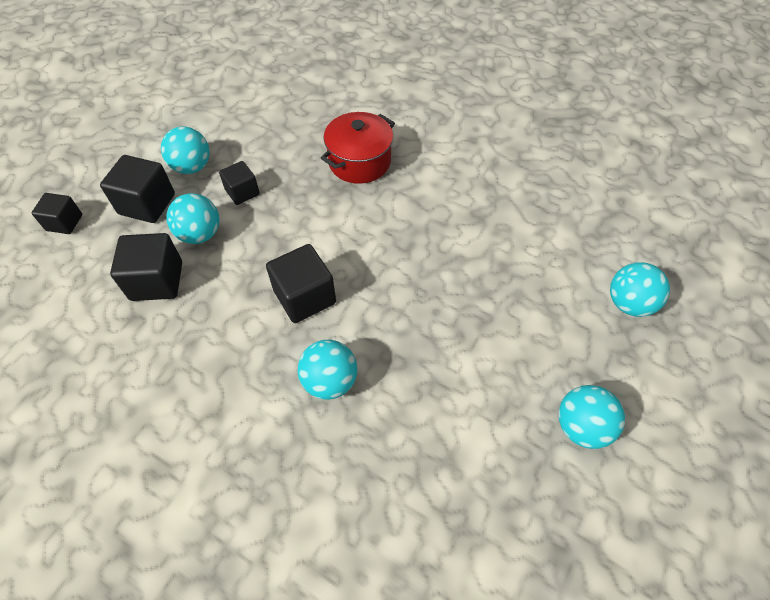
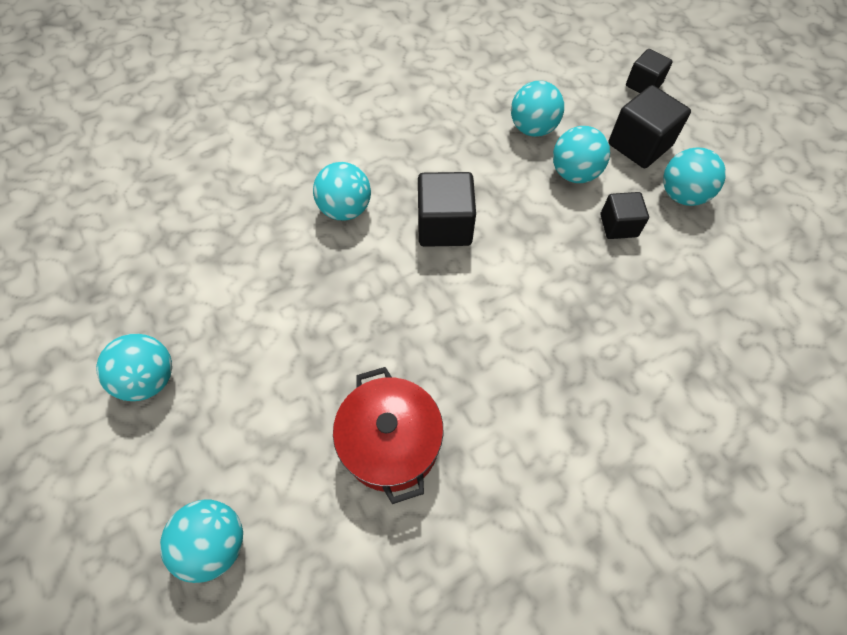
camera: 120 degrees right, 5 degrees up
black cube [110,233,182,301] -> turquoise ball [511,81,564,137]
red pot [321,112,395,184] -> red pot moved to [333,367,444,504]

